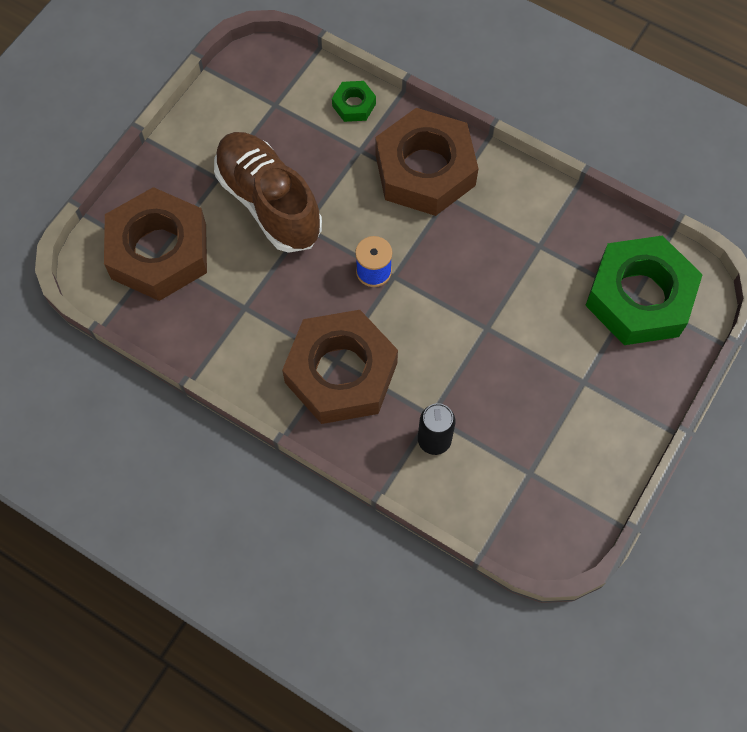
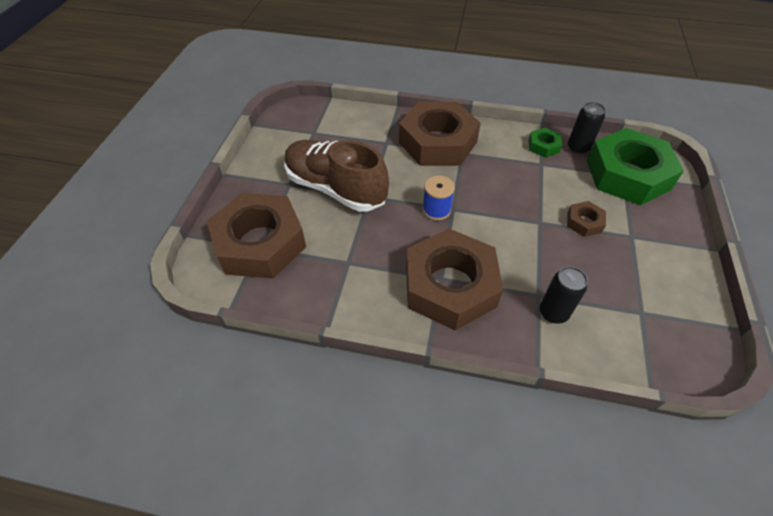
camera: 20 degrees left, 15 degrees down
green nut [332,81,376,122] -> green nut moved to [529,128,562,158]
none -> brown nut [567,201,606,237]
none -> black can [568,102,606,155]

